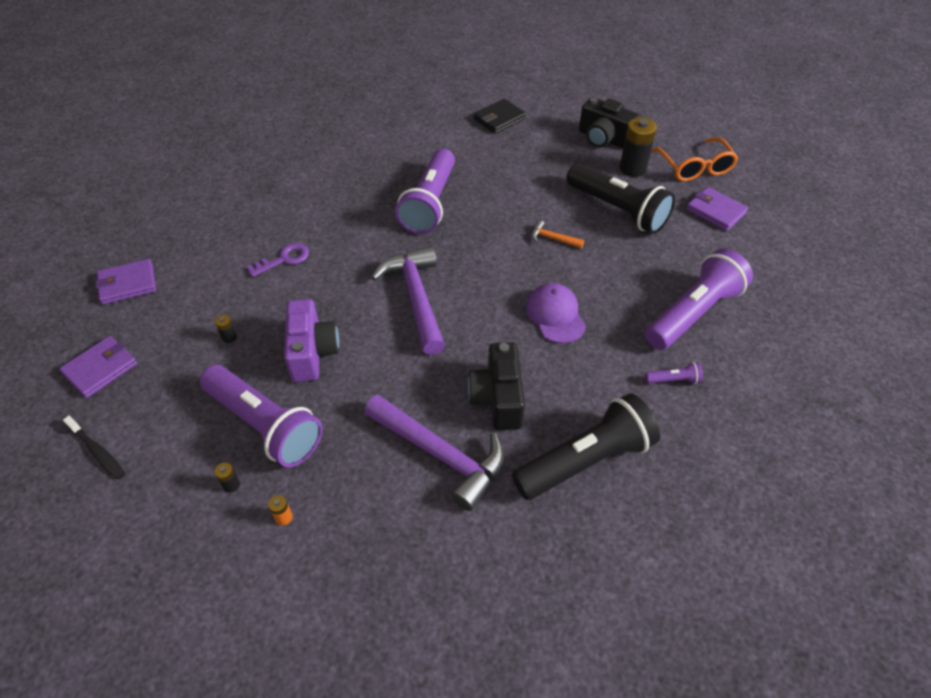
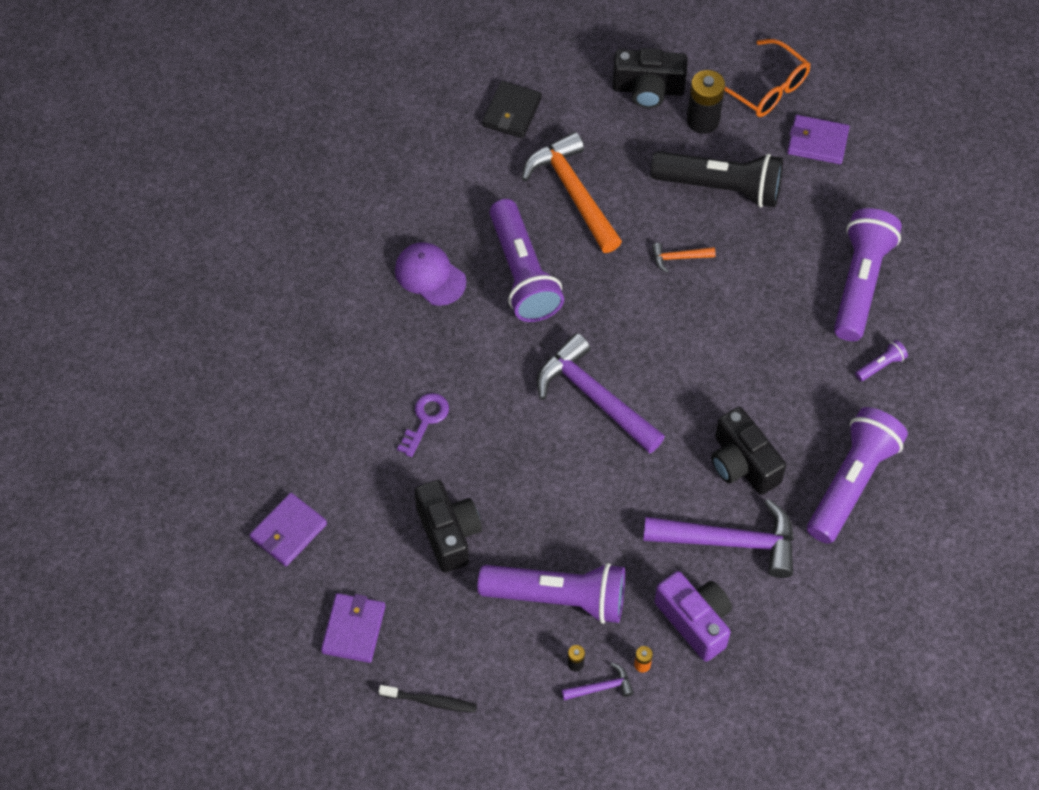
camera: 30 degrees left, 10 degrees up
black battery [215,315,237,343] -> black camera [414,480,482,573]
purple camera [284,299,340,382] -> purple camera moved to [654,571,732,662]
black flashlight [512,393,660,500] -> purple flashlight [807,407,908,544]
purple cap [526,283,586,343] -> purple cap moved to [395,242,466,306]
none -> orange hammer [522,132,622,253]
none -> purple hammer [561,663,634,700]

